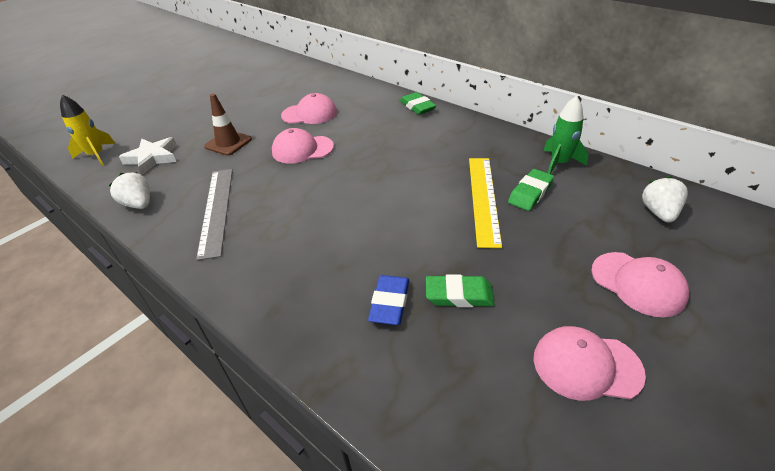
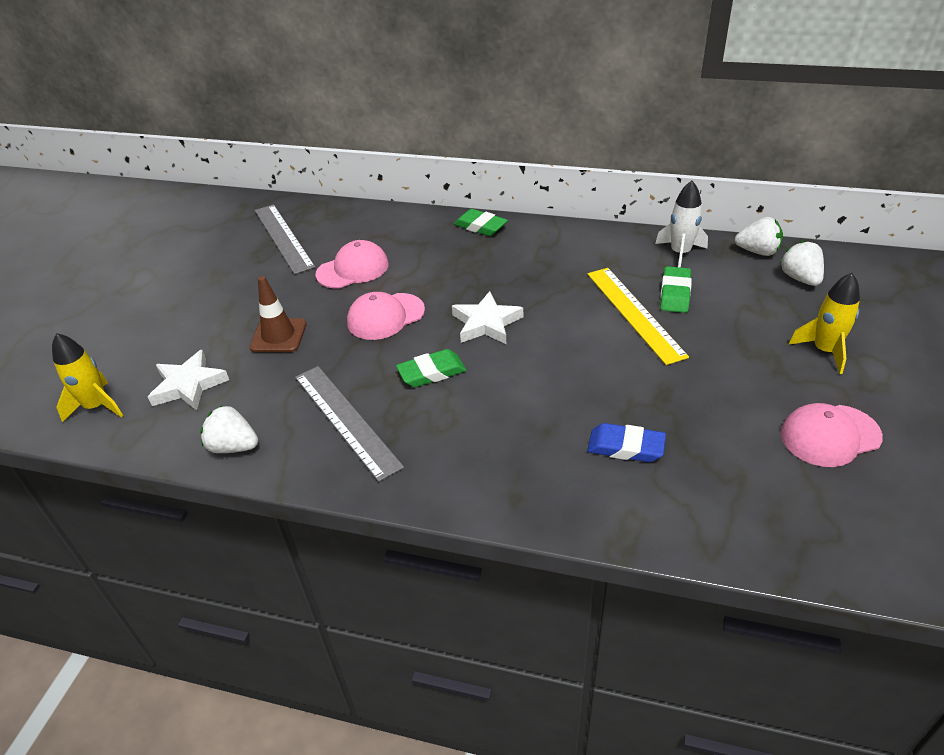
camera: 25 degrees left, 0 degrees up
blue eraser [368,275,409,325] -> blue eraser turned 60 degrees counterclockwise [587,423,666,462]
green eraser [426,274,495,307] -> green eraser moved to [396,349,467,387]
green rocket [543,96,588,174] -> white rocket [655,181,708,268]
pink cap [591,252,689,317] -> yellow rocket [789,273,860,374]
none -> grey ruler [255,205,315,274]
none -> white star [452,291,523,344]
none -> white strawberry [735,217,783,256]

